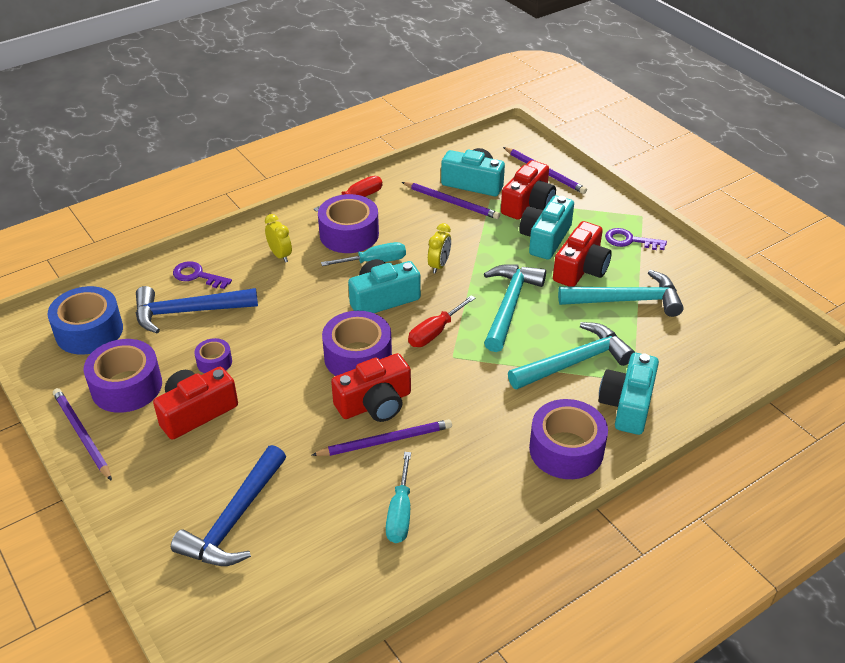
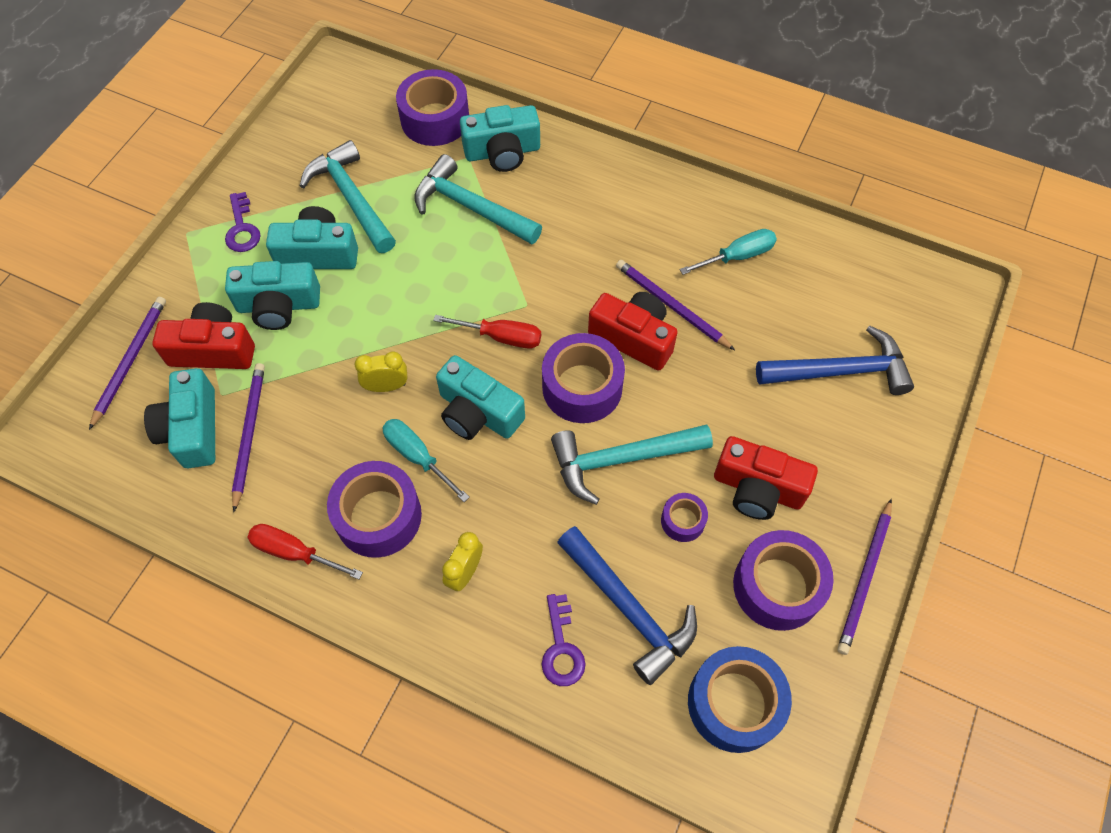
camera: 120 degrees left, 20 degrees up
turquoise hammer [484,264,546,352] -> turquoise hammer moved to [551,424,713,505]
purple tape [529,399,608,479] -> purple tape moved to [396,69,469,146]
red camera [553,221,612,287] -> turquoise camera [266,206,358,269]

